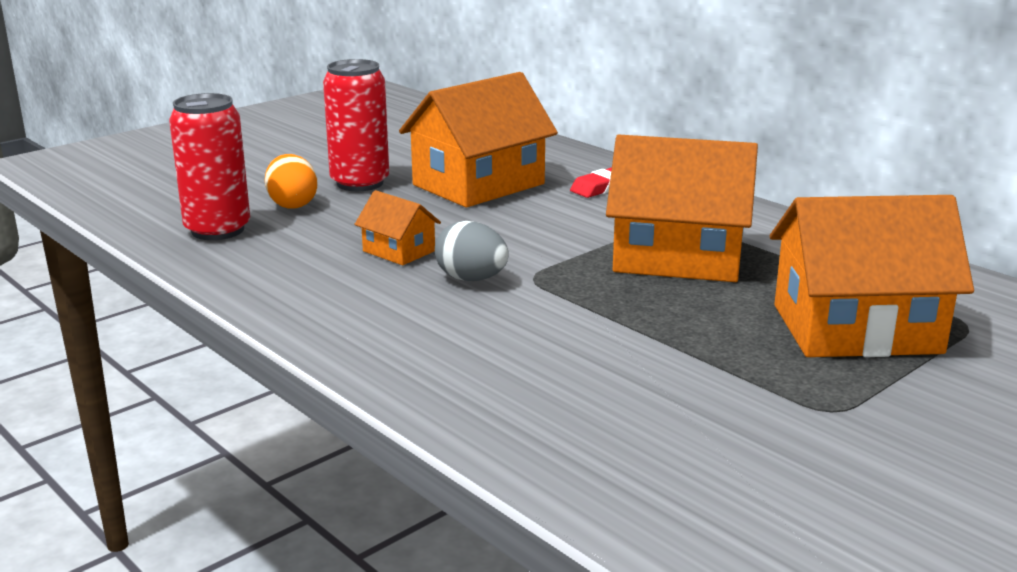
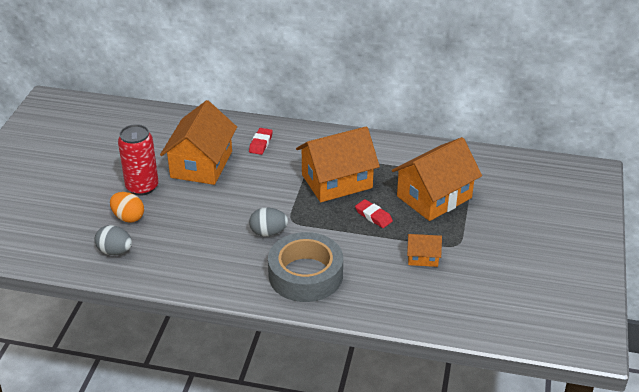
camera: 35 degrees left, 15 degrees up
red can [169,93,250,240] -> grey egg [94,225,132,255]
orange house [354,190,441,265] -> orange house moved to [407,234,442,267]
none -> grey tape [268,232,343,302]
none -> red eraser [355,199,393,228]

